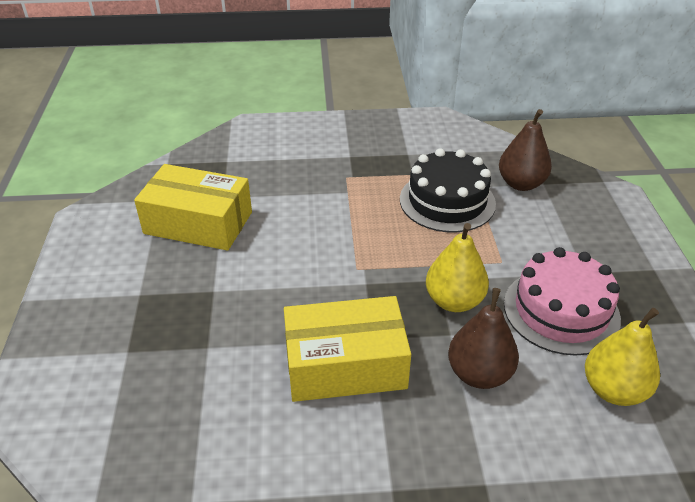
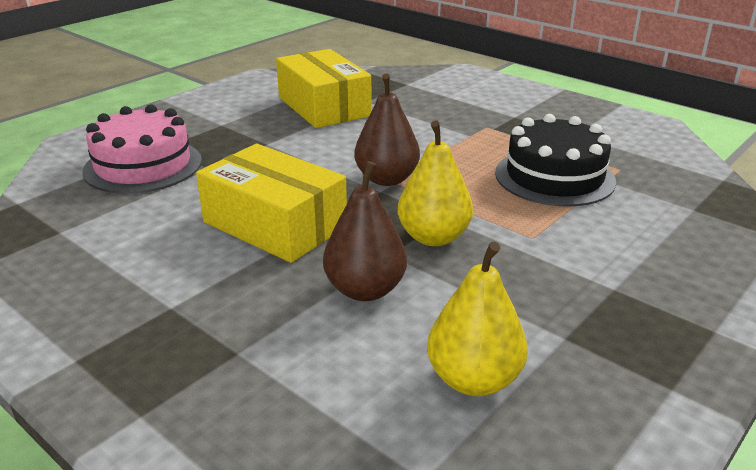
camera: 45 degrees right, 10 degrees down
brown pear [499,109,552,191] -> brown pear moved to [354,74,420,186]
pink cake [504,247,621,356] -> pink cake moved to [82,104,202,194]

